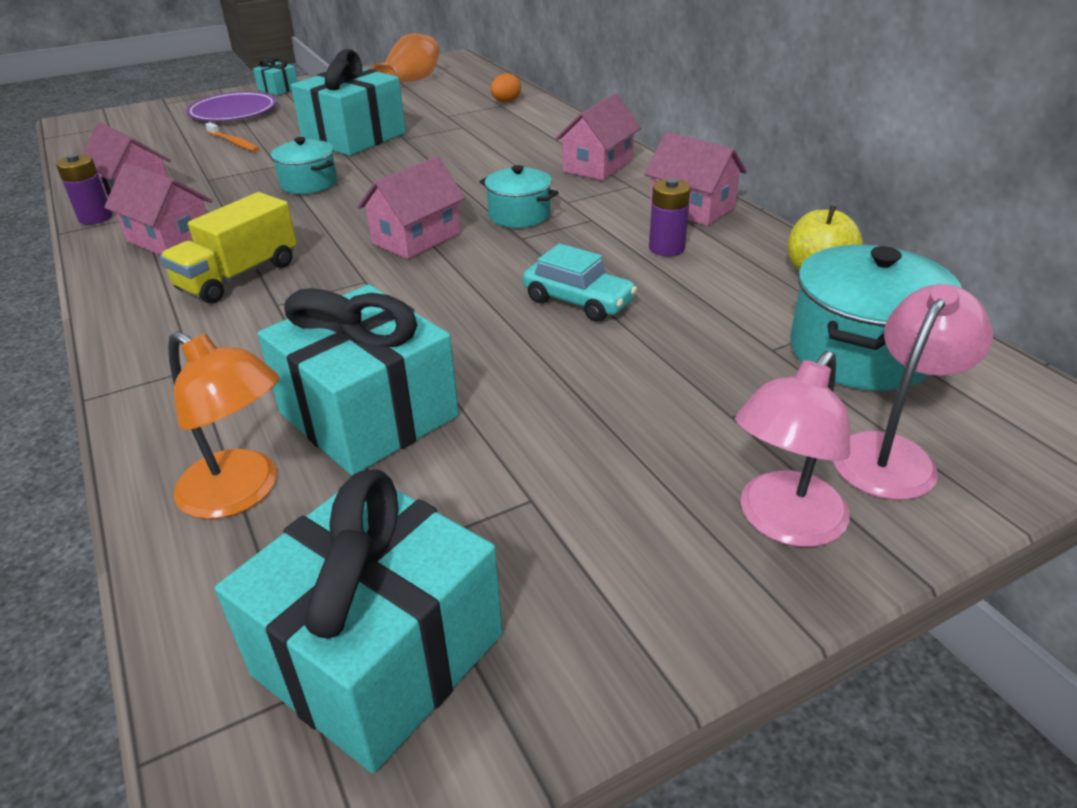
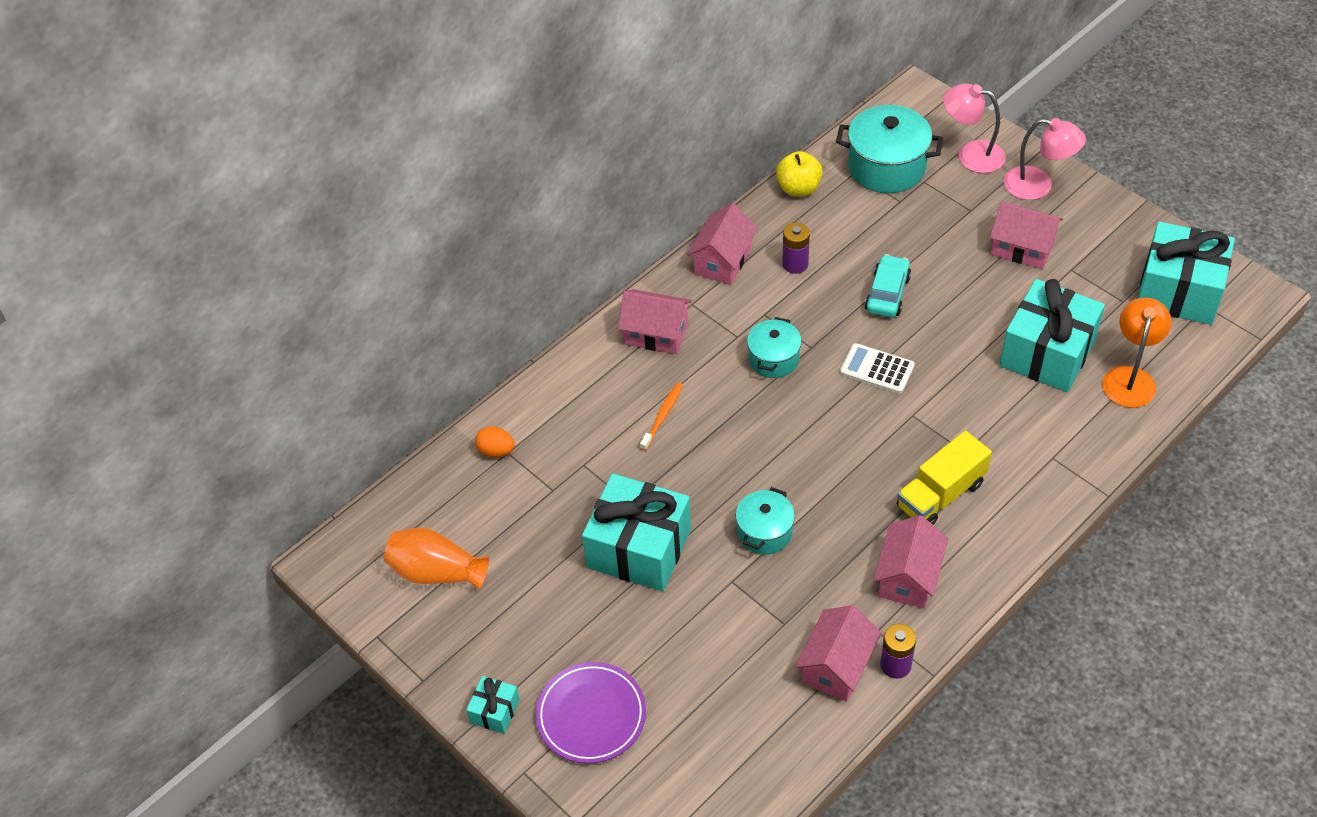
camera: 105 degrees left, 15 degrees up
yellow truck [160,192,297,304] -> yellow truck turned 120 degrees clockwise [897,431,992,525]
orange toothbrush [205,122,259,152] -> orange toothbrush moved to [640,382,683,451]
pink house [358,156,465,259] -> pink house moved to [990,202,1063,269]
none -> white calculator [840,343,915,394]

